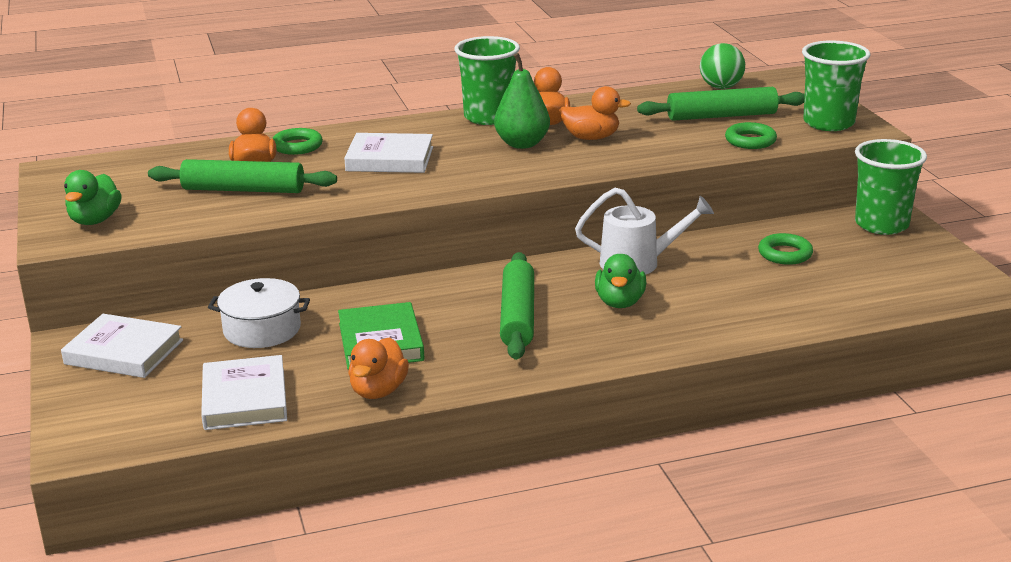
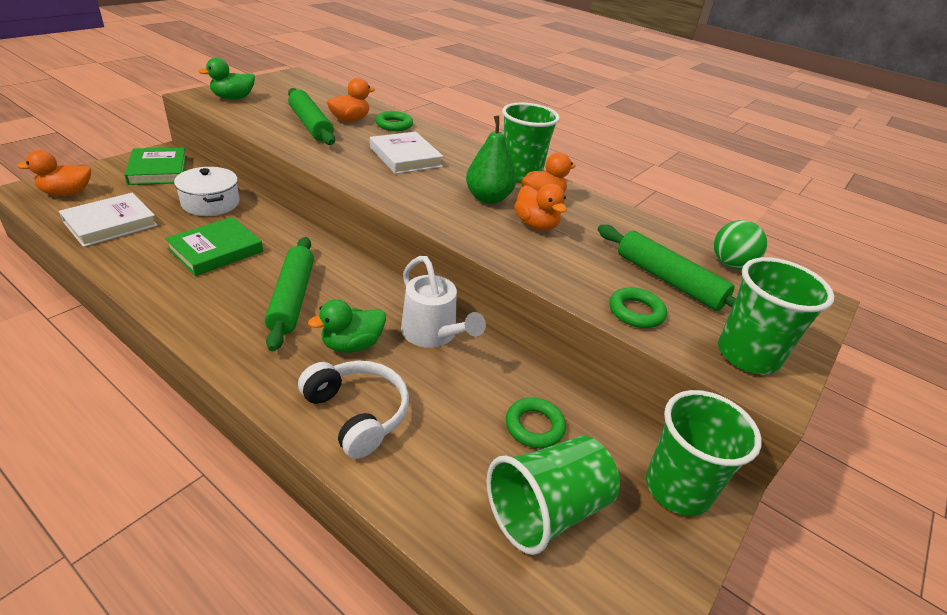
camera: 50 degrees right, 10 degrees up
white book [61,314,183,378] -> green book [124,147,187,185]
orange duck [348,337,409,399] -> orange duck moved to [17,150,91,196]
green rolling pin [500,252,534,360] -> green rolling pin turned 60 degrees counterclockwise [265,237,314,351]
none -> white headphones [298,361,409,459]
none -> green cup [487,436,620,555]

